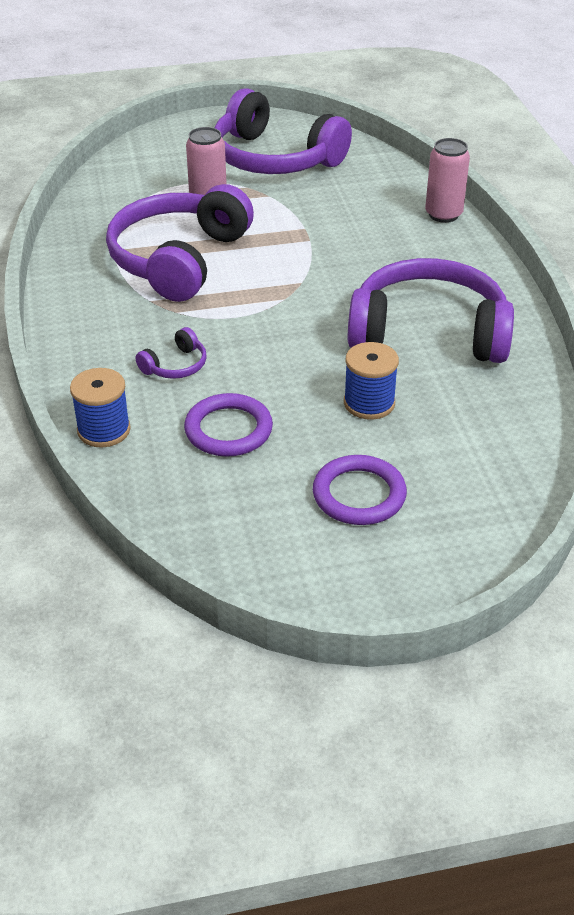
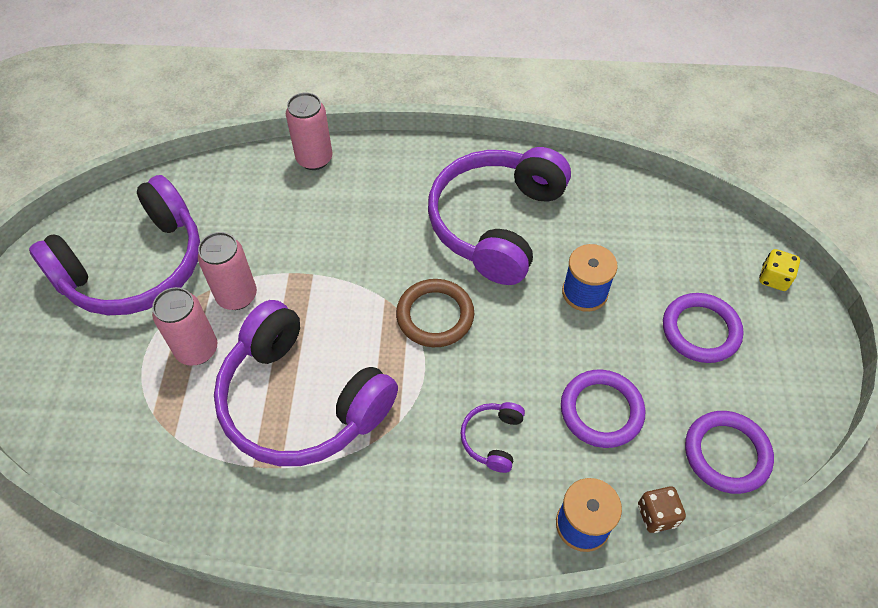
camera: 75 degrees left, 15 degrees up
purple headphones [135,327,207,379] -> purple headphones turned 135 degrees counterclockwise [460,402,525,473]
none -> pink can [198,232,257,310]
none -> brown ring [396,279,474,347]
none -> brown dice [638,486,686,533]
none -> purple ring [685,411,774,494]
none -> yellow dice [759,249,800,291]

